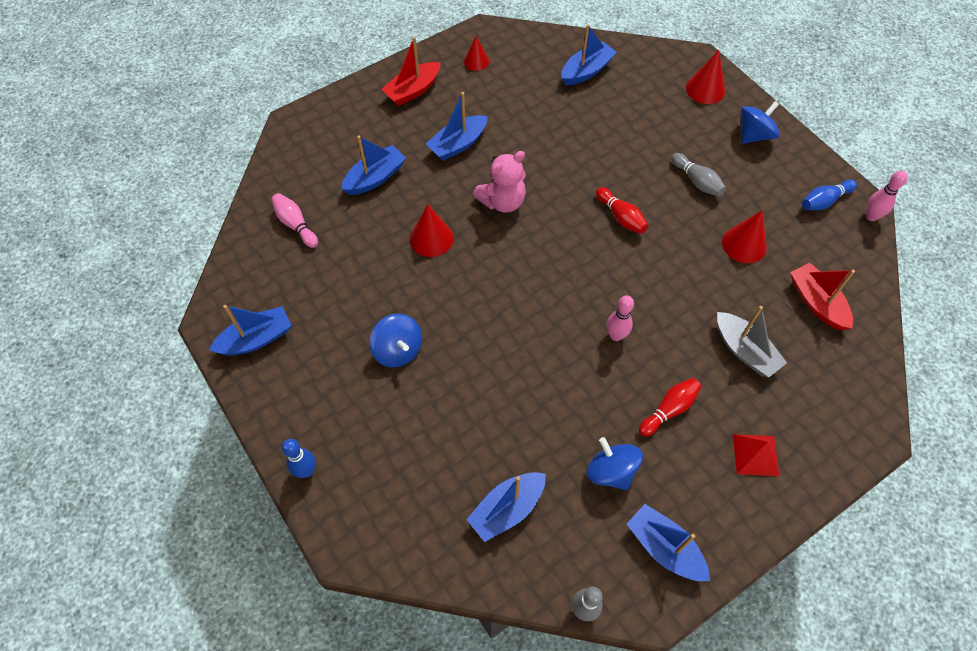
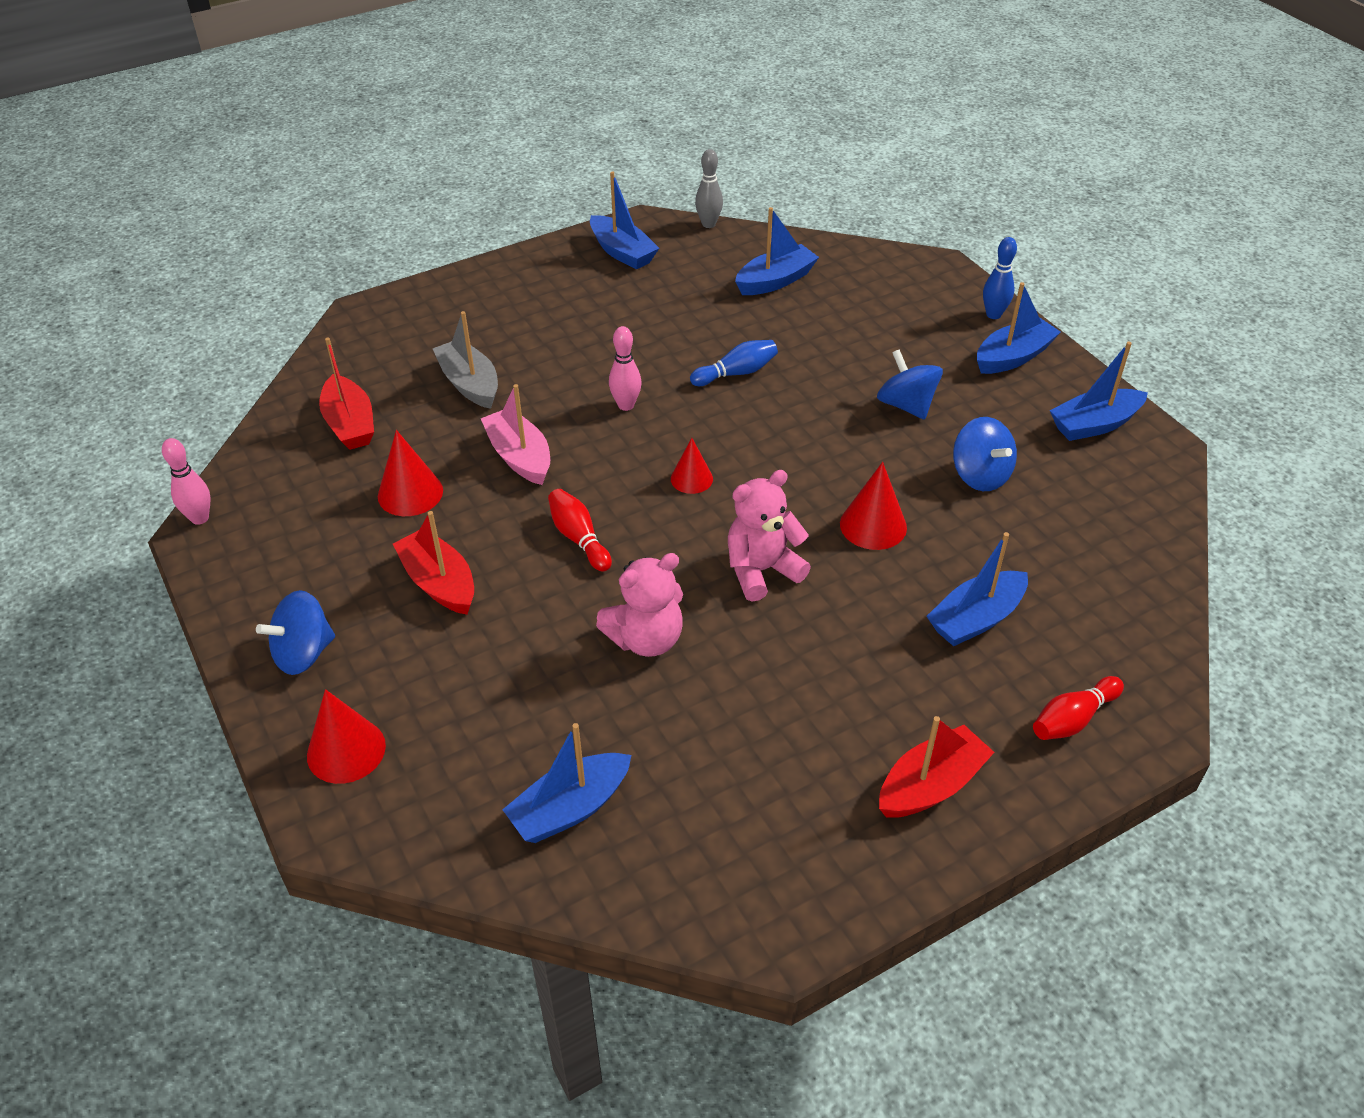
camera: 175 degrees left, 15 degrees down
pink bowling pin [271,193,318,248] -> none
blue boat [426,92,488,161] -> blue boat moved to [977,282,1061,374]
red cone [464,36,489,71] -> red cone moved to [671,438,713,494]
blue spinning top [587,437,643,490] -> blue spinning top moved to [953,417,1017,491]
red bowling pin [639,378,701,437] -> red bowling pin moved to [1033,676,1124,740]
grey bowling pin [671,153,726,196] -> red boat [393,511,474,615]
red pyramid [733,434,779,476] -> none
blue bowling pin [802,179,857,210] -> blue bowling pin moved to [690,340,778,386]
none -> pink boat [481,384,550,485]
none -> pink teddy bear [596,553,683,657]

